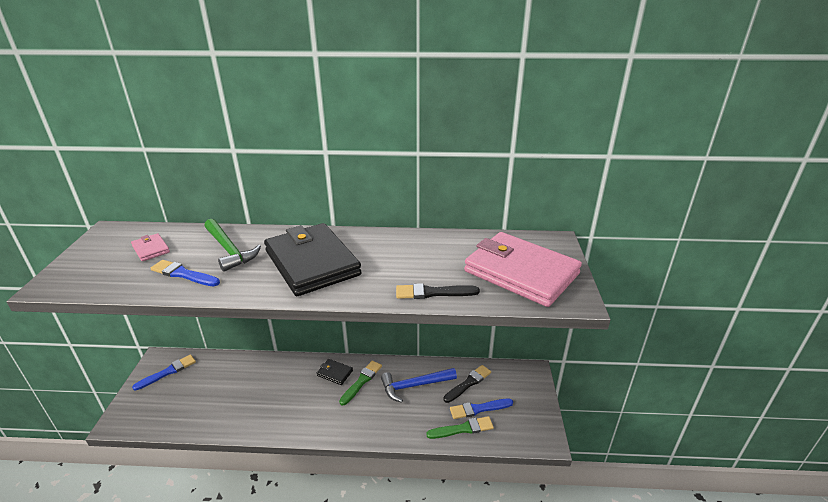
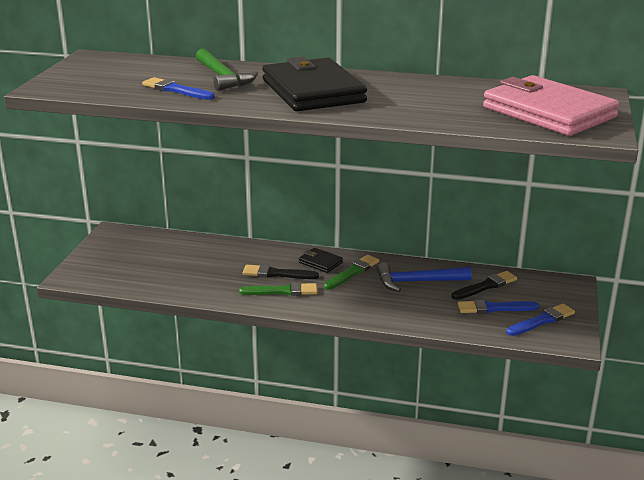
camera: 10 degrees right, 5 degrees down
pink wallet [131,233,170,261] -> none
blue brush [132,355,196,391] -> blue brush moved to [506,304,575,336]
black brush [396,283,480,299] -> black brush moved to [243,264,319,279]
green brush [426,416,494,439] -> green brush moved to [239,282,317,296]

